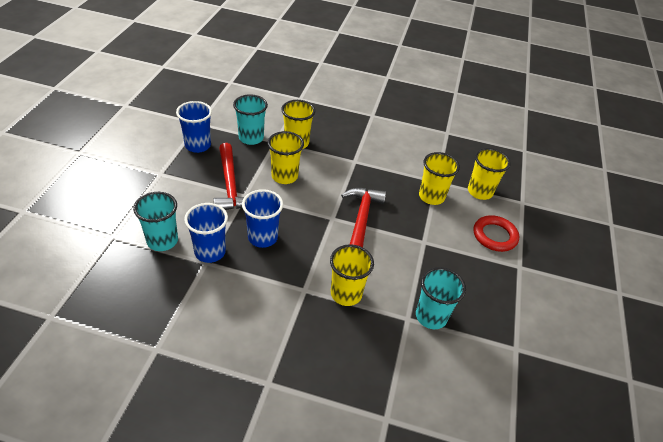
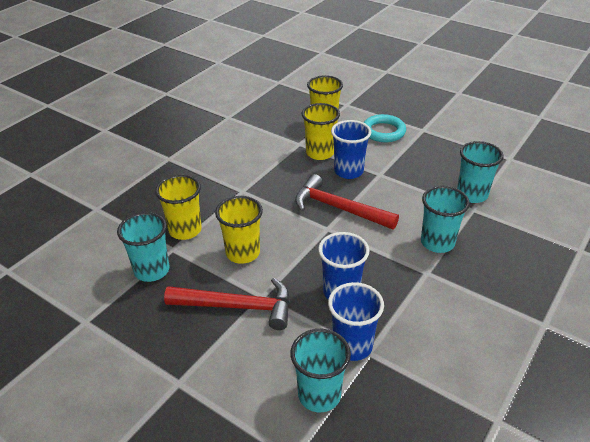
camera: 65 degrees left, 5 degrees down
blue cup [176,101,212,153] -> blue cup moved to [331,120,371,179]
yellow cup [330,244,374,306] -> turquoise cup [421,186,470,253]
red ring [473,215,519,252] -> turquoise ring [364,114,406,142]

